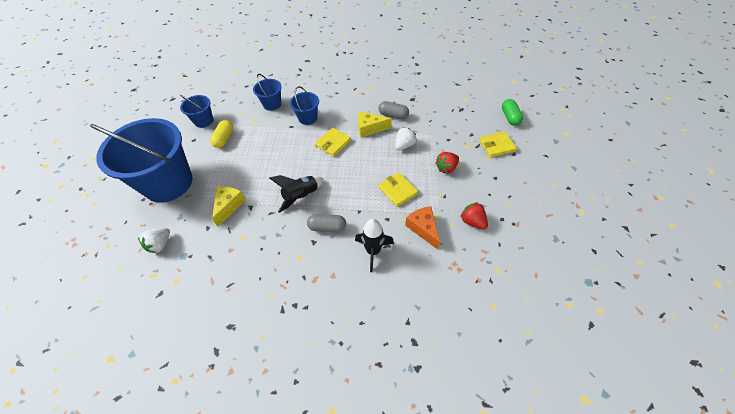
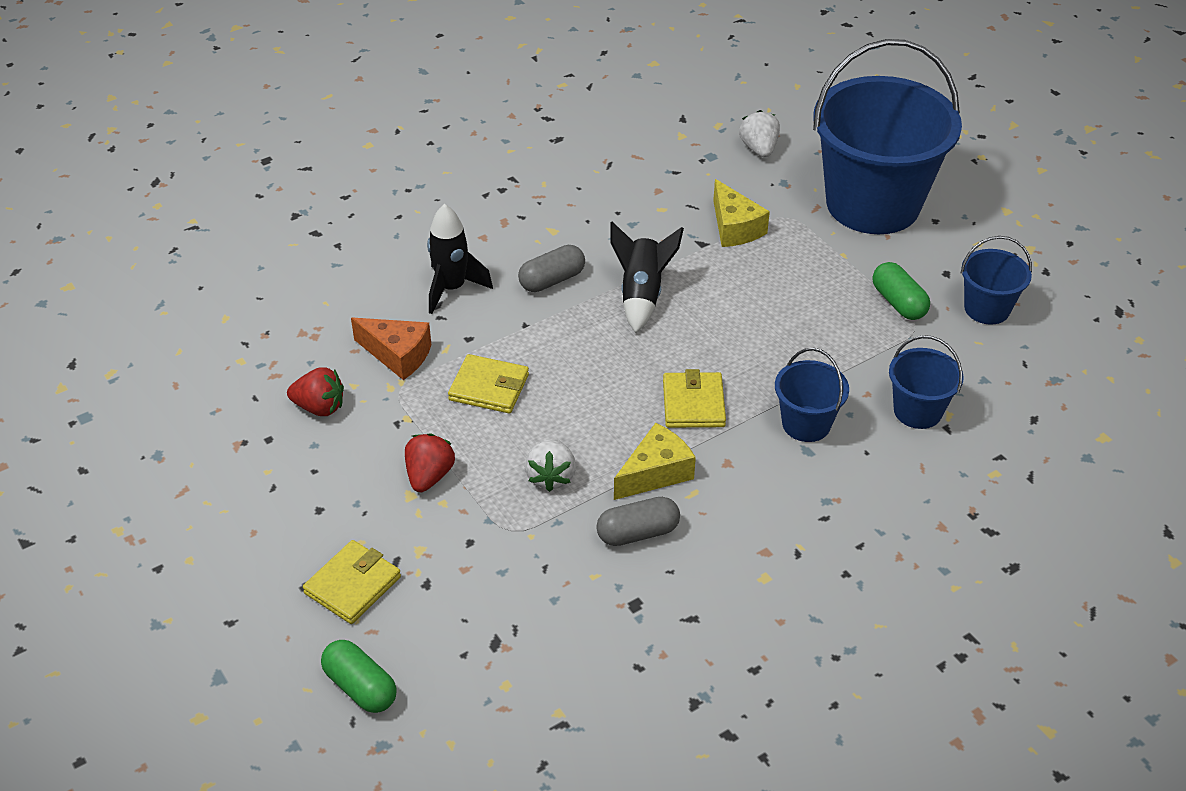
camera: 140 degrees right, 10 degrees down
yellow capsule [210,120,233,148] -> green capsule [873,262,930,320]

